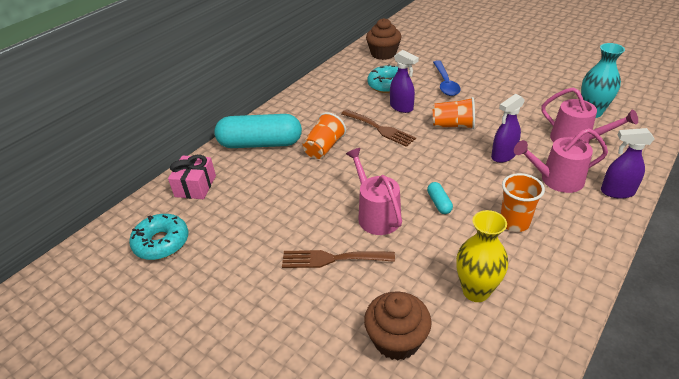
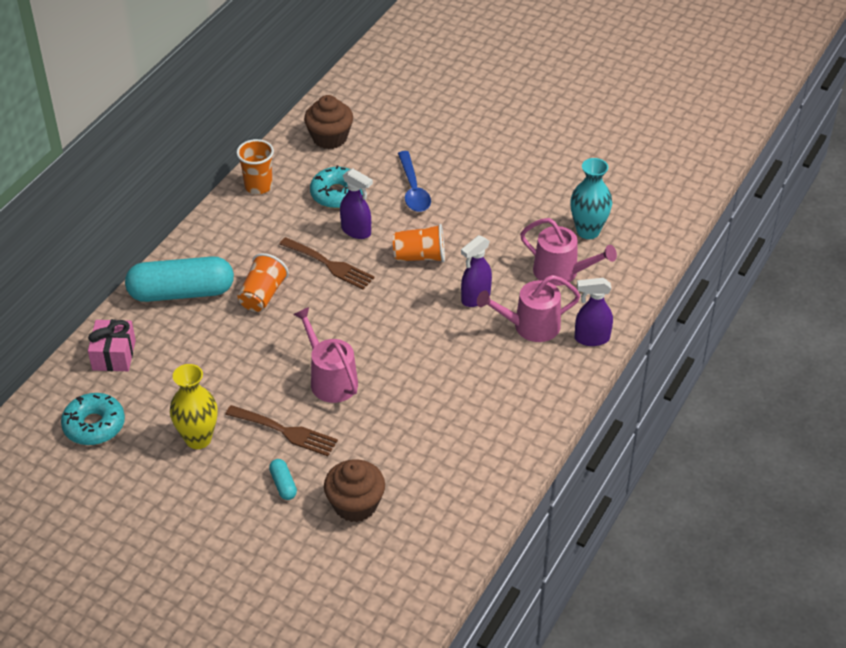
camera: 10 degrees left, 5 degrees up
brown fork [282,250,395,268] -> brown fork turned 150 degrees counterclockwise [225,405,338,456]
turquoise capsule [427,182,453,214] -> turquoise capsule moved to [269,459,297,500]
yellow vase [456,210,508,302] -> yellow vase moved to [170,364,218,449]
orange cup [501,173,545,232] -> orange cup moved to [236,139,274,194]

